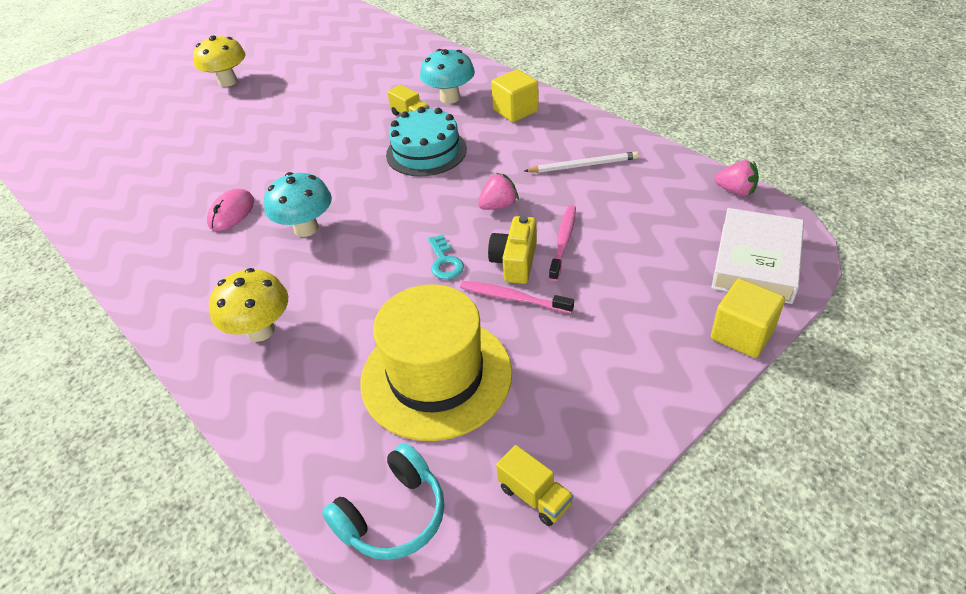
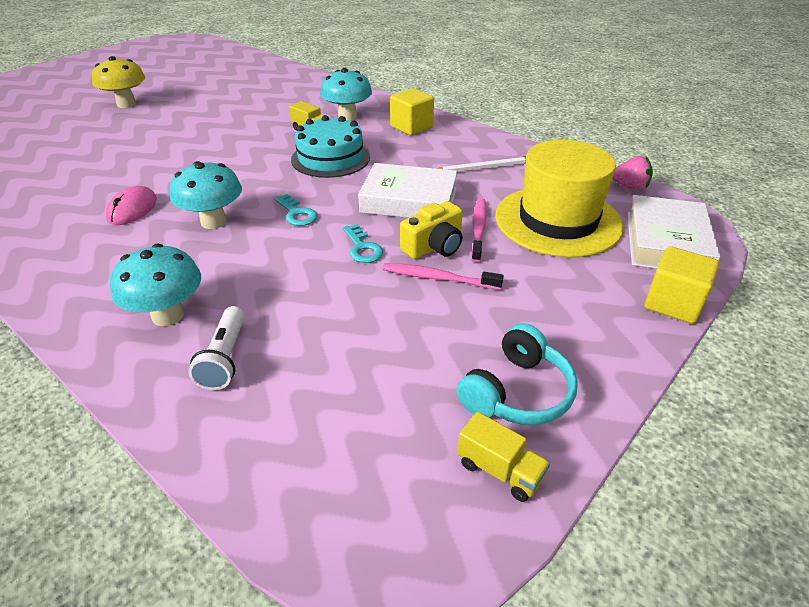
camera: 10 degrees left, 5 degrees down
yellow mushroom [209,268,288,342] -> turquoise mushroom [110,243,201,326]
turquoise headphones [322,443,444,560] -> turquoise headphones moved to [457,323,578,425]
yellow hat [361,285,512,441] -> yellow hat moved to [495,140,624,258]
pink strawberry [478,173,519,210] -> white book [358,163,458,218]
yellow camera [488,215,537,284] -> yellow camera turned 135 degrees counterclockwise [400,201,463,259]
none -> white flashlight [188,306,245,390]
none -> turquoise key [275,194,317,226]

